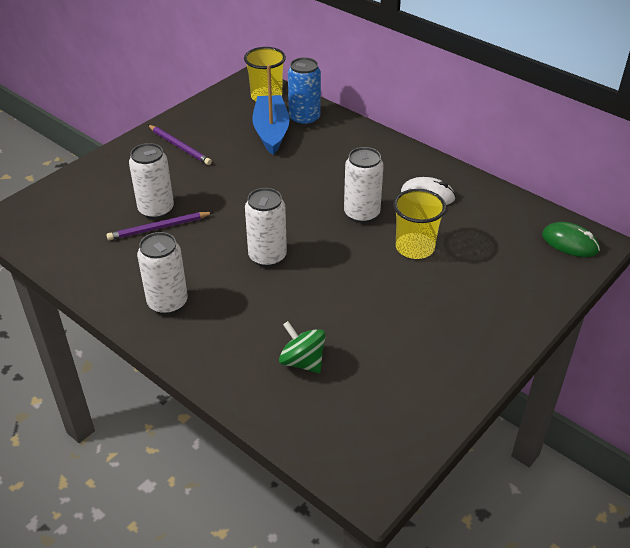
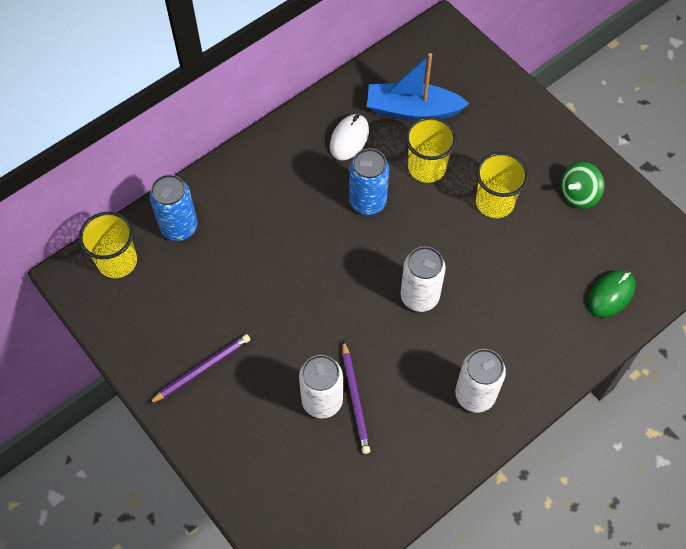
camera: 80 degrees left, 20 degrees up
blue boat [252,65,290,155] -> blue boat moved to [367,53,470,121]
green spinning top [279,321,326,373] -> green spinning top moved to [560,162,604,209]
white can [344,147,384,223] -> blue can [349,148,389,215]
green mouse [542,222,600,257] -> green mouse moved to [588,270,636,318]
none -> yellow cup [476,152,529,218]

